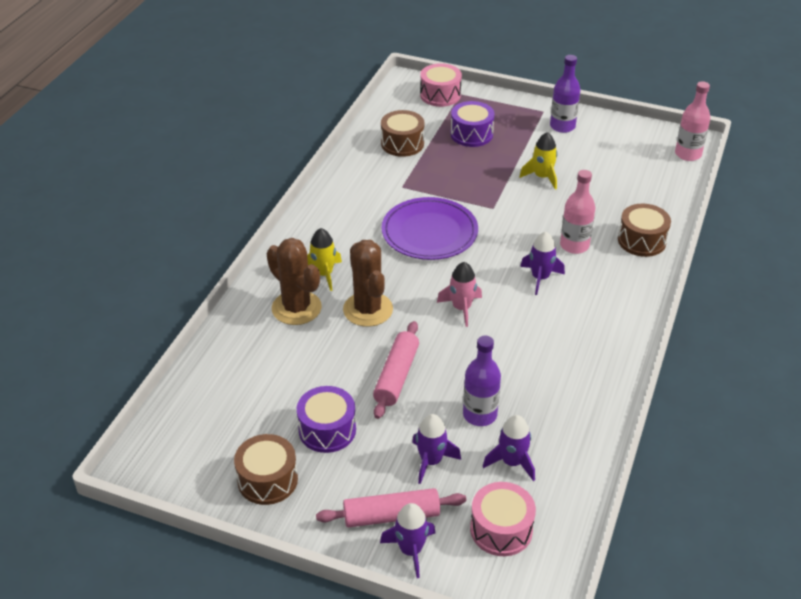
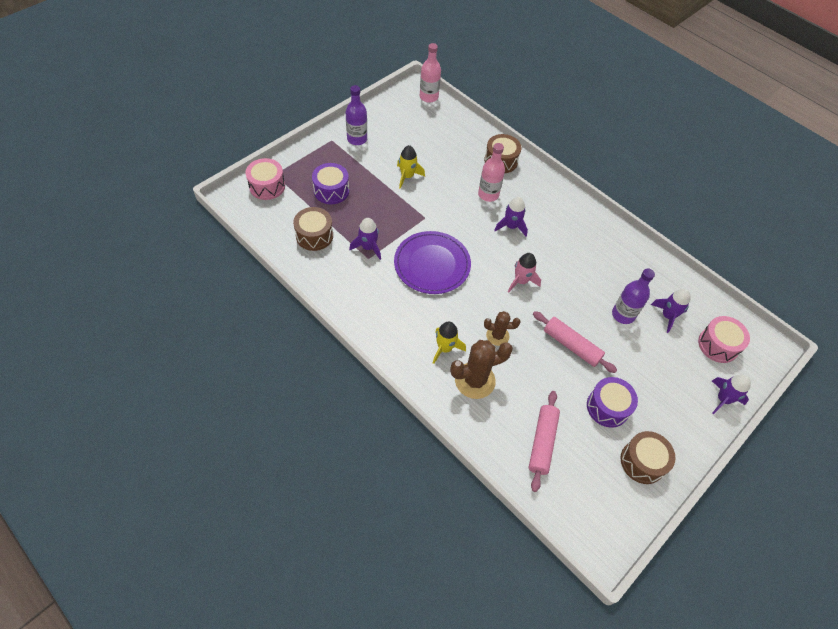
camera: 70 degrees left, 15 degrees up
pink rolling pin [316,488,466,527] -> pink rolling pin moved to [528,391,560,492]
brown cactus [343,240,393,327] -> brown cactus [484,311,520,346], size x0.60
purple rocket [412,414,461,484] -> purple rocket moved to [349,218,381,260]

